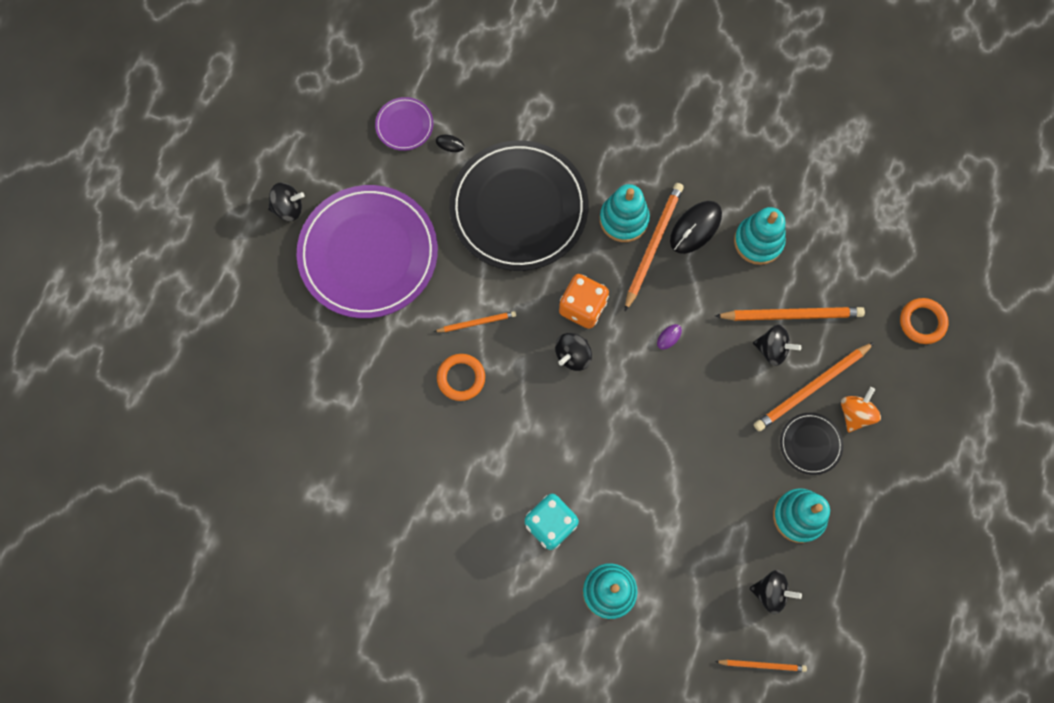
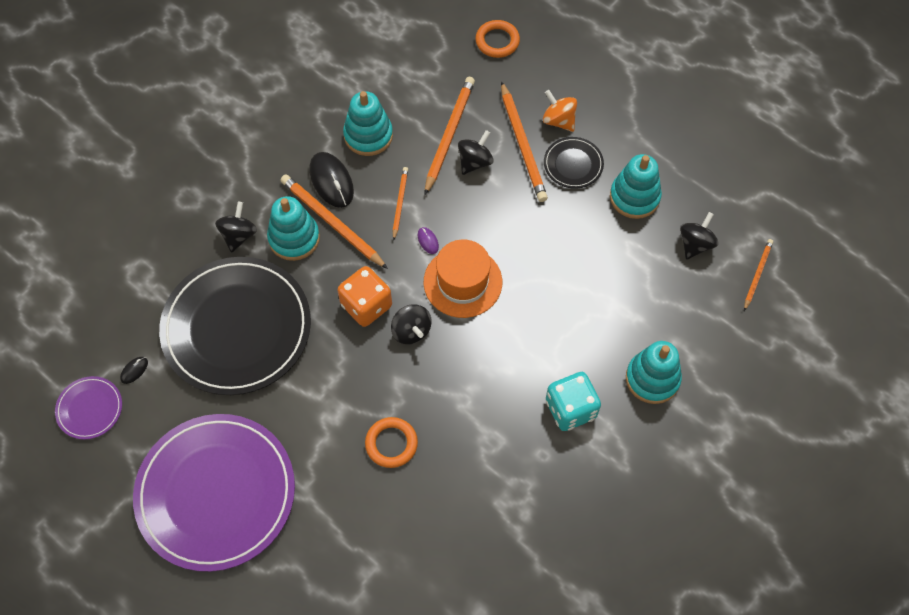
camera: 70 degrees left, 10 degrees down
black spinning top [268,182,304,221] -> black spinning top moved to [215,202,257,253]
orange pencil [434,311,516,332] -> orange pencil moved to [392,167,408,240]
none -> orange hat [424,239,502,318]

